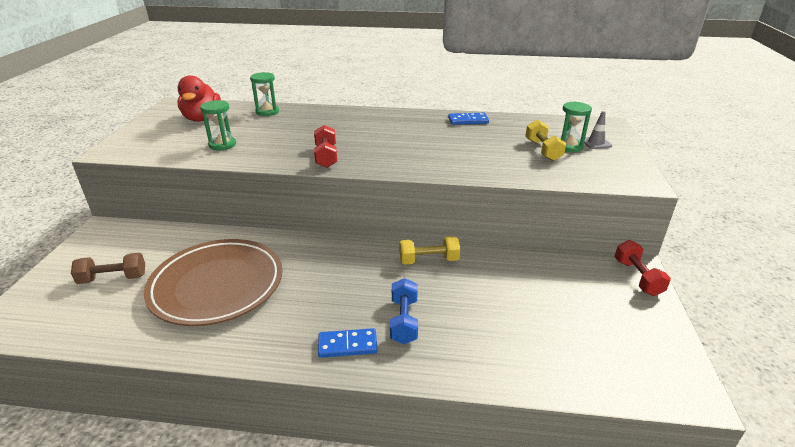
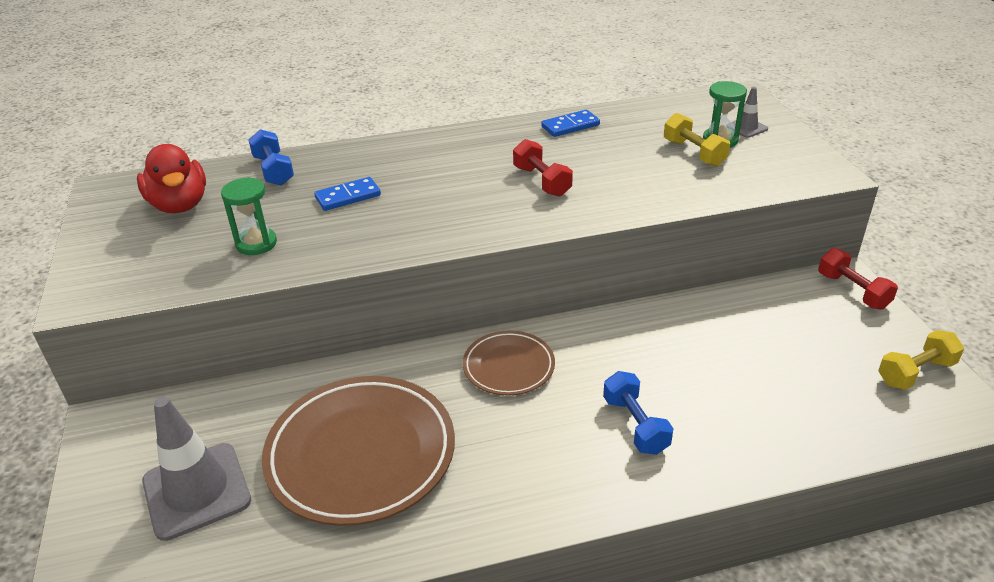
camera: 20 degrees left, 5 degrees up
brown dumbbell [71,253,145,284] -> grey traffic cone [142,397,251,541]
green hourglass [250,72,279,116] -> blue dumbbell [248,129,294,186]
red dumbbell [314,125,337,168] -> red dumbbell moved to [513,139,573,197]
blue domino [318,328,378,358] -> blue domino moved to [314,177,381,211]
yellow dumbbell [399,236,460,265] -> yellow dumbbell moved to [878,330,964,390]
none -> brown plate [463,330,555,396]

